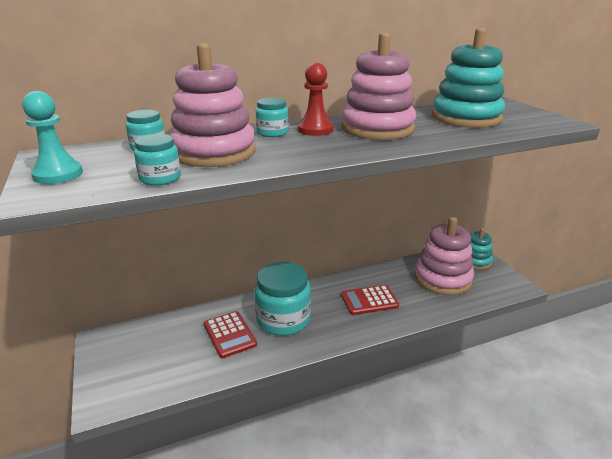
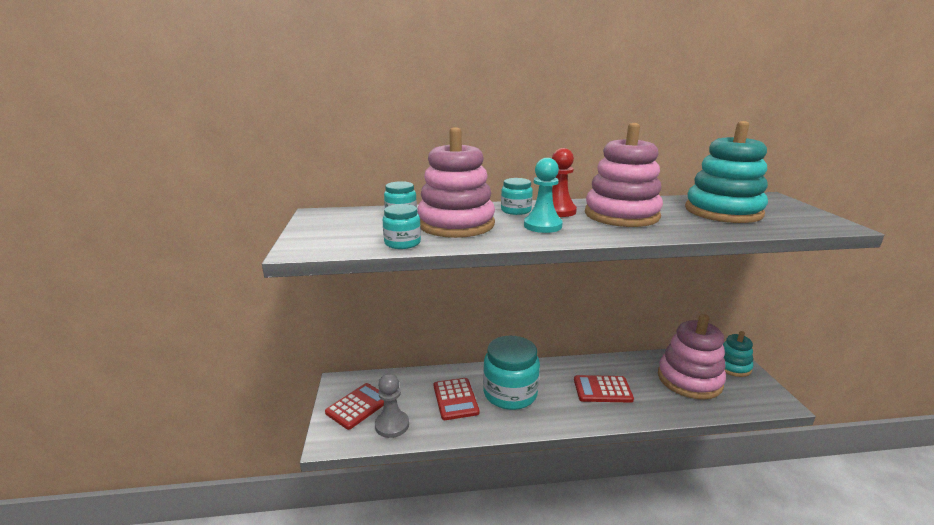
camera: 15 degrees right, 5 degrees down
turquoise pawn [22,91,83,184] -> turquoise pawn moved to [524,158,563,233]
none -> red calculator [325,383,384,430]
none -> grey pawn [375,374,409,438]

